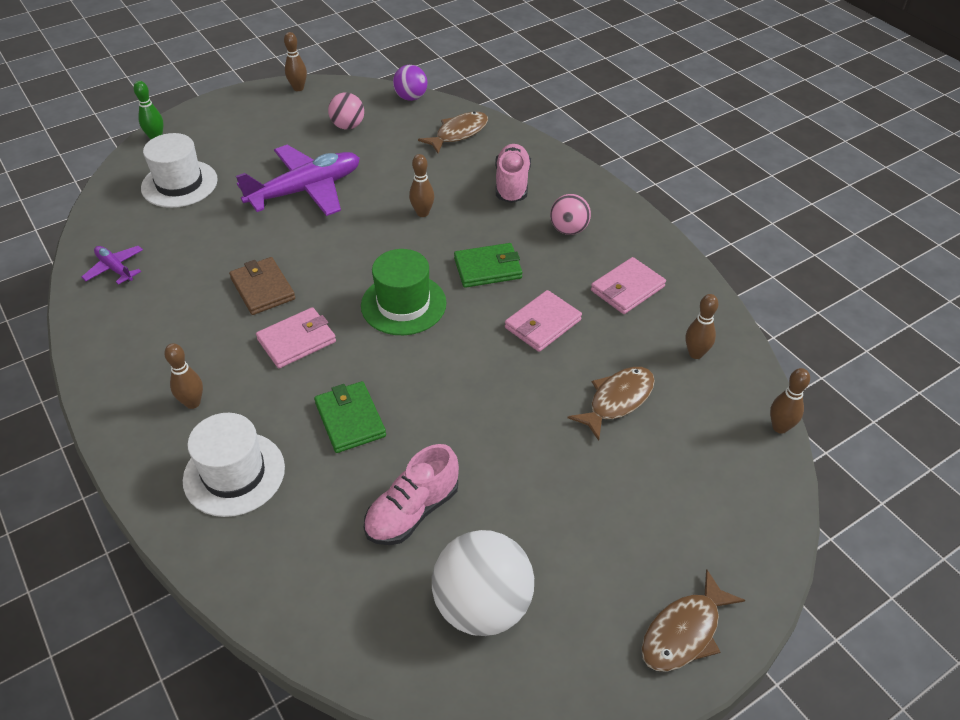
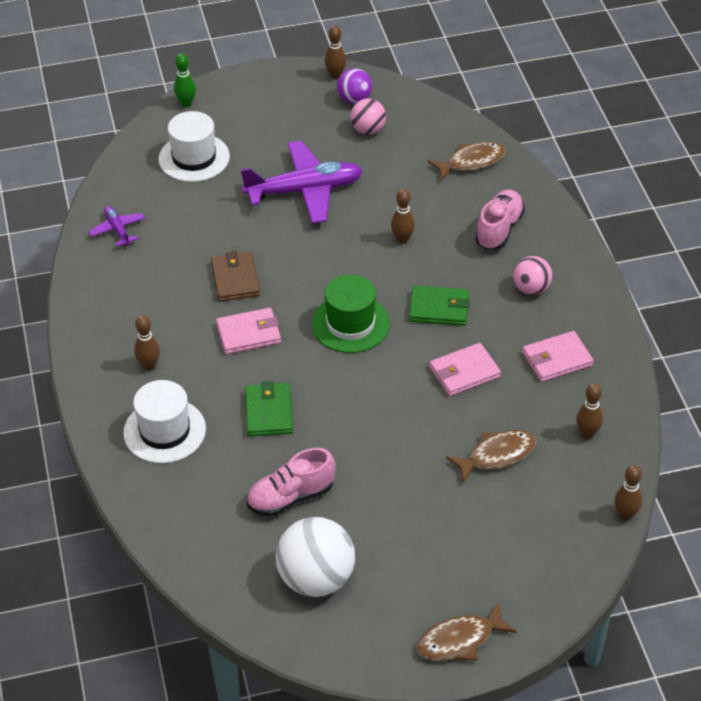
camera: 20 degrees right, 0 degrees up
purple ball [393,65,427,101] -> purple ball moved to [337,68,372,104]

